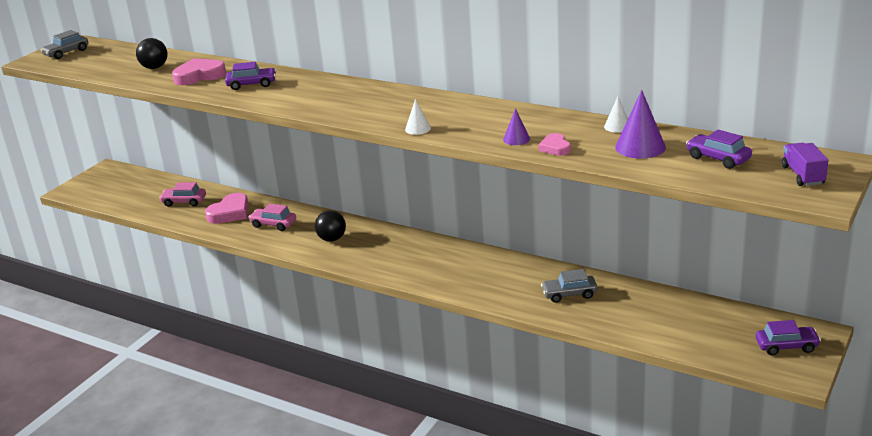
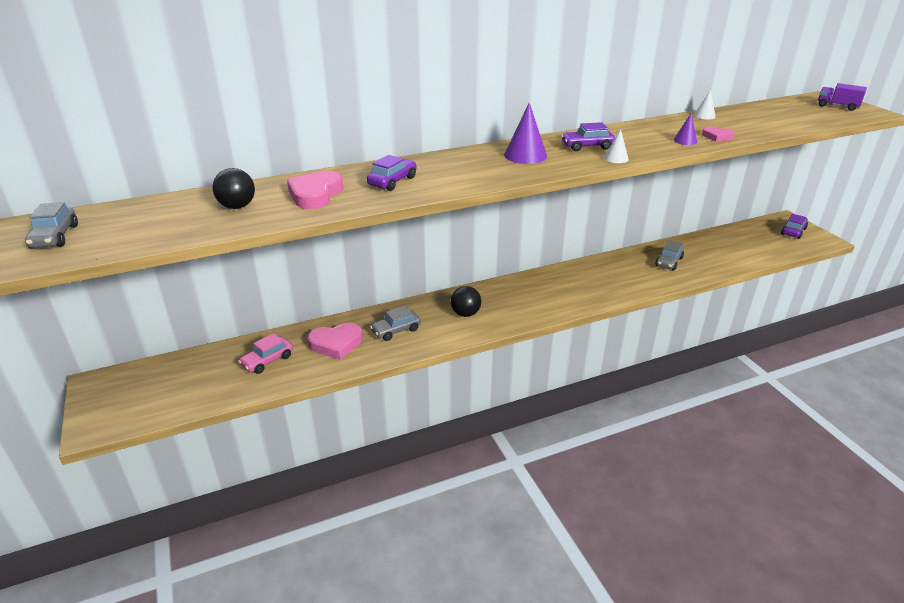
camera: 55 degrees left, 5 degrees up
pink heart [205,193,249,224] -> pink heart turned 90 degrees clockwise [307,323,363,360]
pink car [248,204,296,231] -> grey car [370,306,421,341]
purple cone [615,90,666,159] -> purple cone moved to [504,102,547,164]
purple car [686,129,752,169] -> purple car moved to [561,122,615,151]

